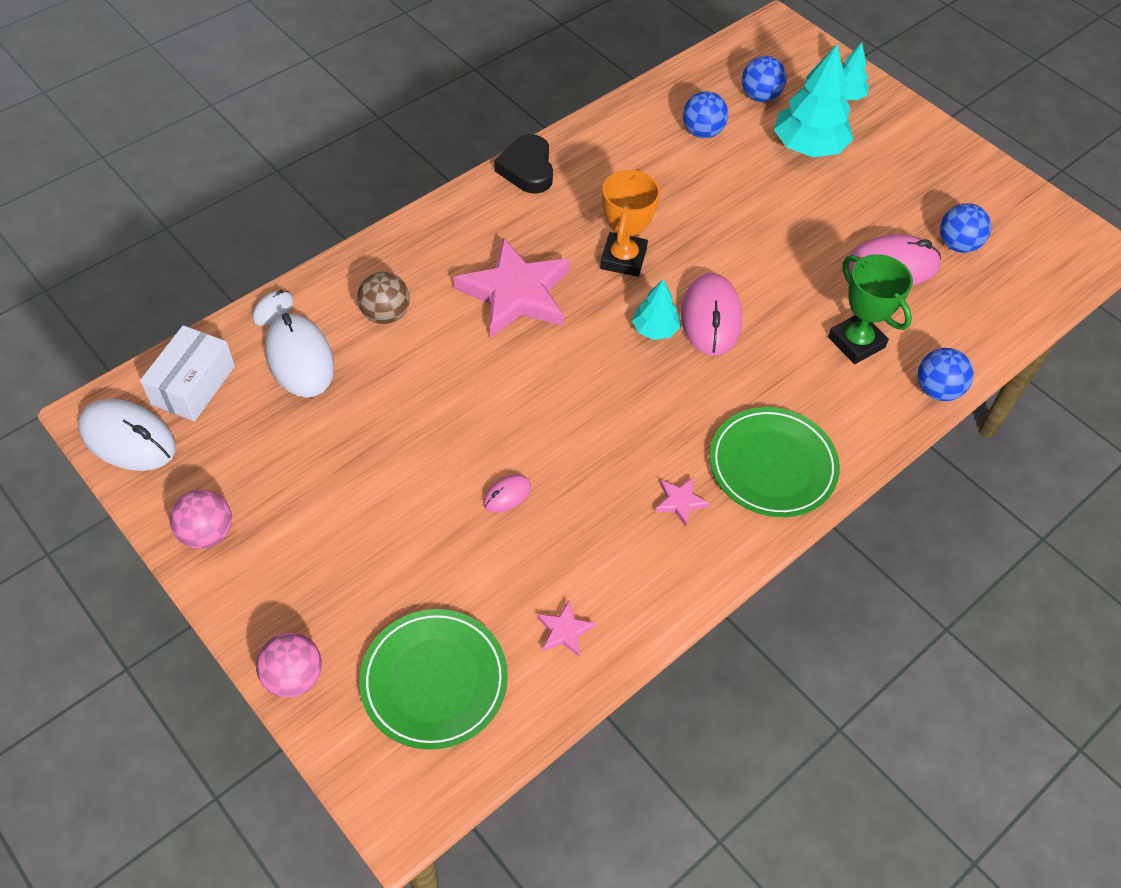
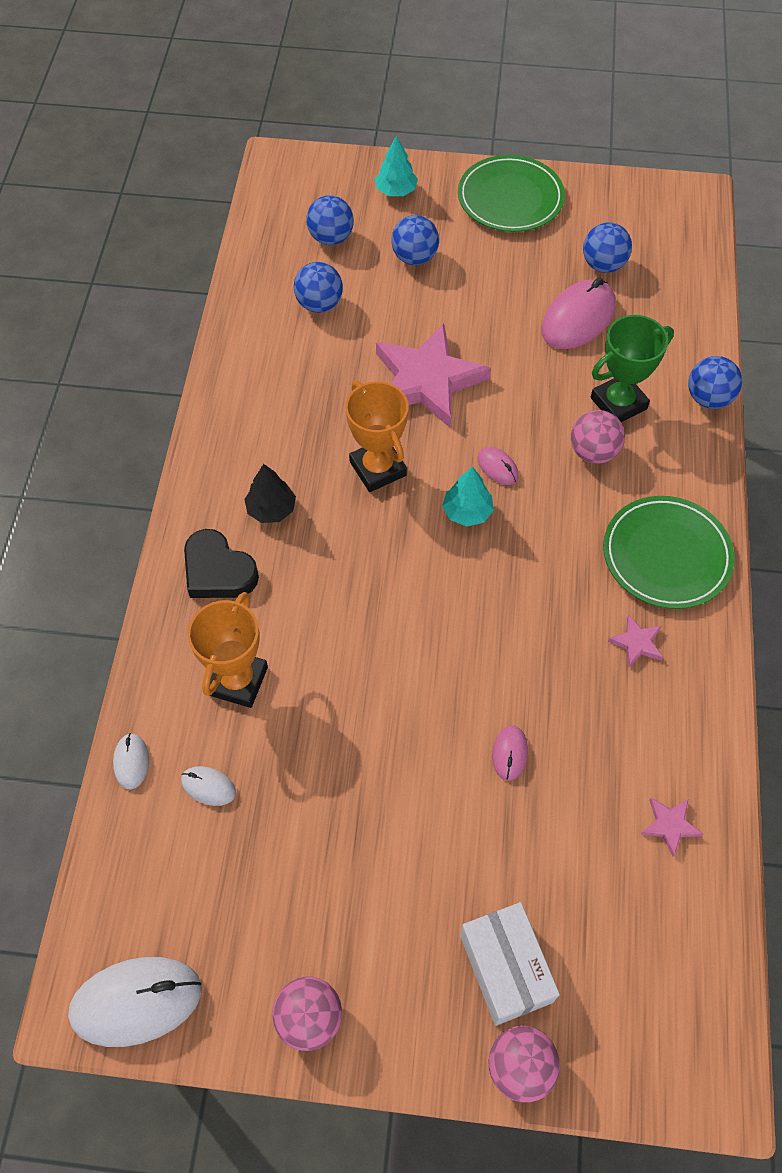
camera: 40 degrees left, 5 degrees up
white box [140,325,235,421] -> white box moved to [460,902,560,1026]
white mouse [265,313,334,398] -> white mouse [181,766,236,806], size x0.48
brown ball [357,272,410,324] -> orange trophy [188,592,268,708]
green plate [360,609,508,750] -> green plate moved to [458,155,565,232]
pink star [454,237,570,338] -> pink star moved to [376,324,491,428]
black heart [494,134,553,194] -> black heart moved to [184,529,259,598]
pink mouse [681,273,742,356] -> pink mouse [477,447,519,485], size x0.48
turquoise tree [773,44,853,157] -> blue ball [391,215,439,265]
green trophy [828,254,913,364] -> green trophy turned 45 degrees counterclockwise [591,315,674,422]
none -> black tree [244,464,296,523]
none -> pink ball [571,410,625,464]

